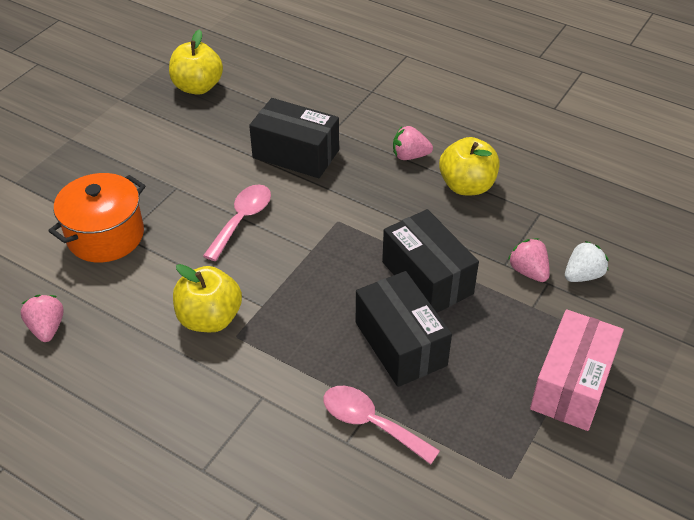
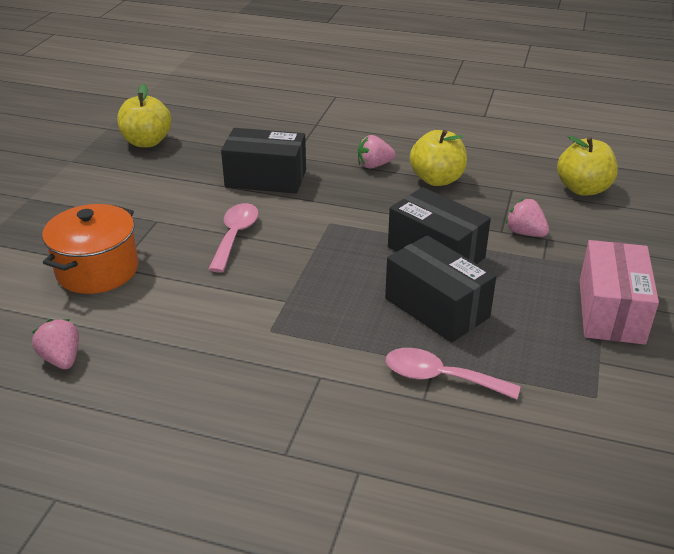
camera: 15 degrees left, 10 degrees down
yellow apple [173,264,242,332] -> yellow apple moved to [557,136,618,196]
white strawberry [565,241,609,282] -> none

